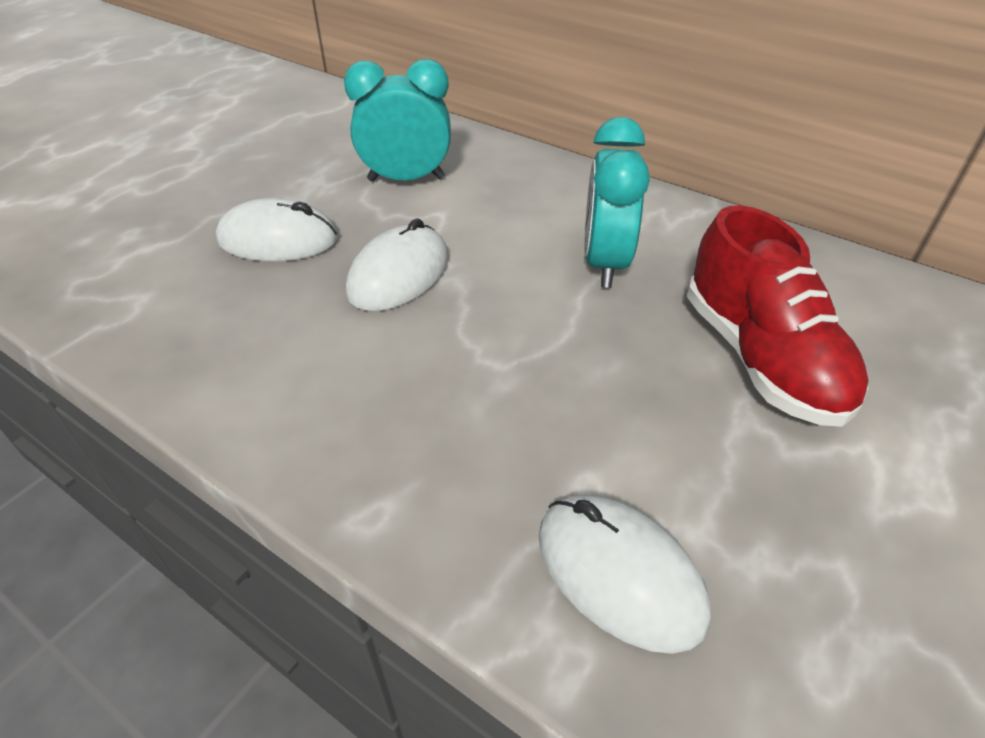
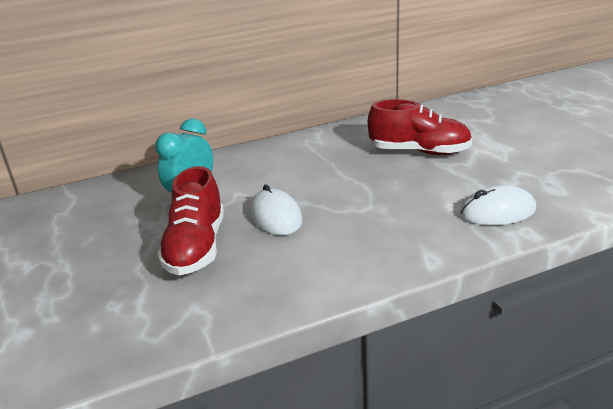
camera: 55 degrees left, 15 degrees down
white mouse [216,198,338,262] -> red shoe [158,166,224,275]
turquoise clock [584,117,650,288] -> none

